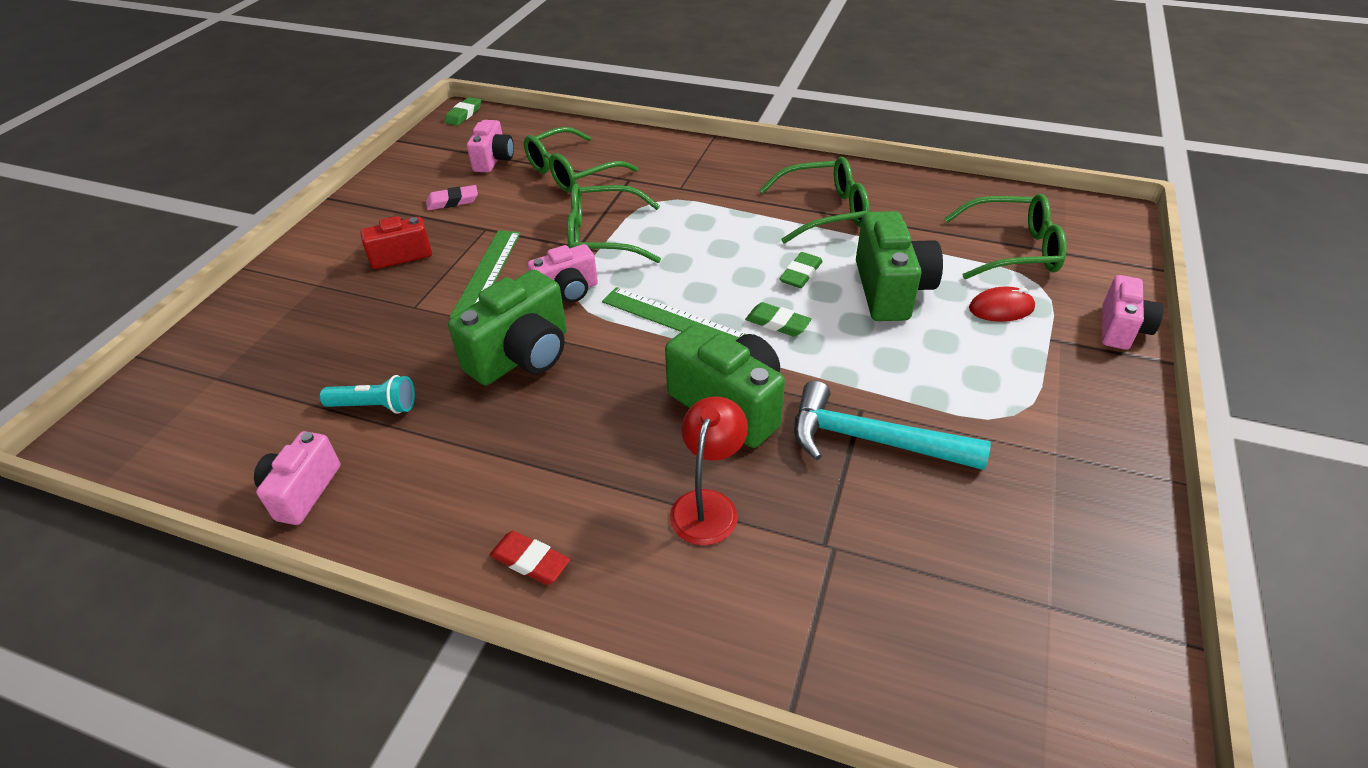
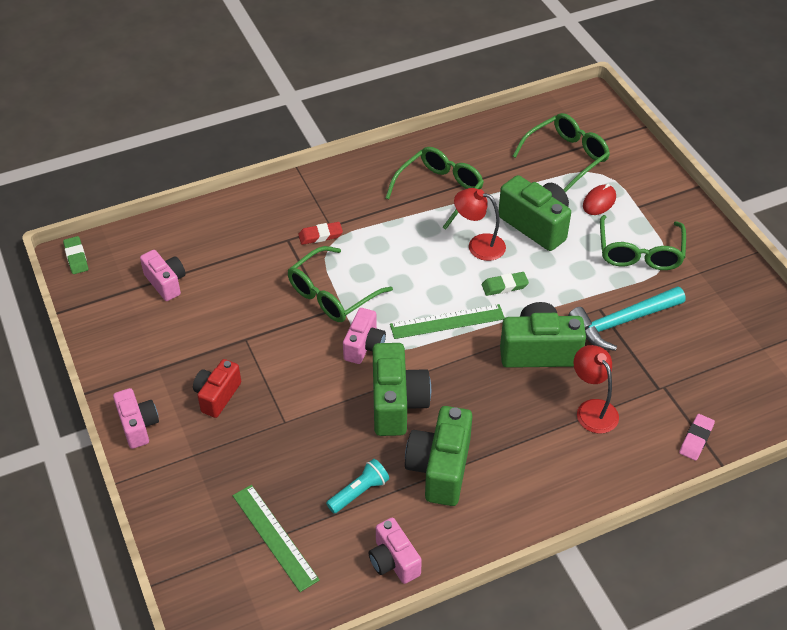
camera: 45 degrees left, 5 degrees up
pink eraser [426,185,478,210] -> pink eraser moved to [679,414,715,460]
green ruler [450,230,521,318] -> green ruler moved to [233,485,320,592]
red eraser [489,531,570,585] -> red eraser moved to [298,222,343,245]
green glasses [524,127,638,192] -> green glasses moved to [600,215,686,270]
green eraser [779,252,823,288] -> red lamp [454,188,506,261]
pink camera [1102,275,1164,350] -> pink camera moved to [113,388,159,449]
none -> green camera [405,406,472,506]

